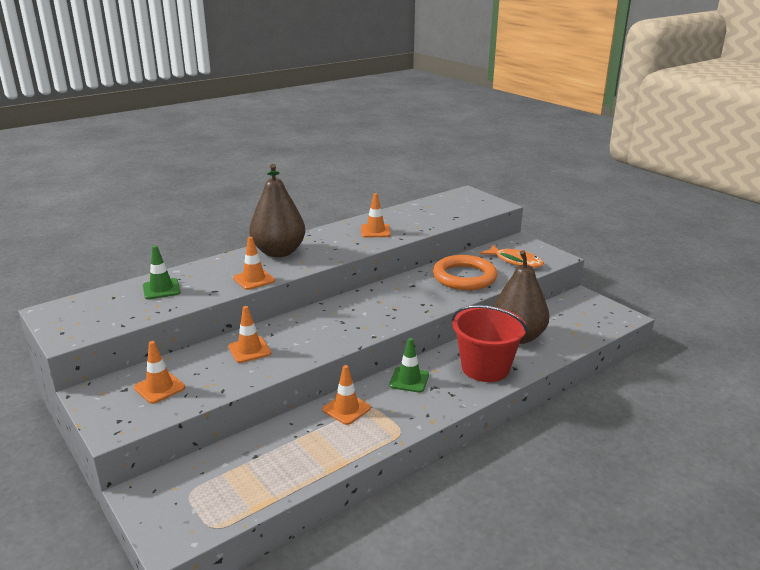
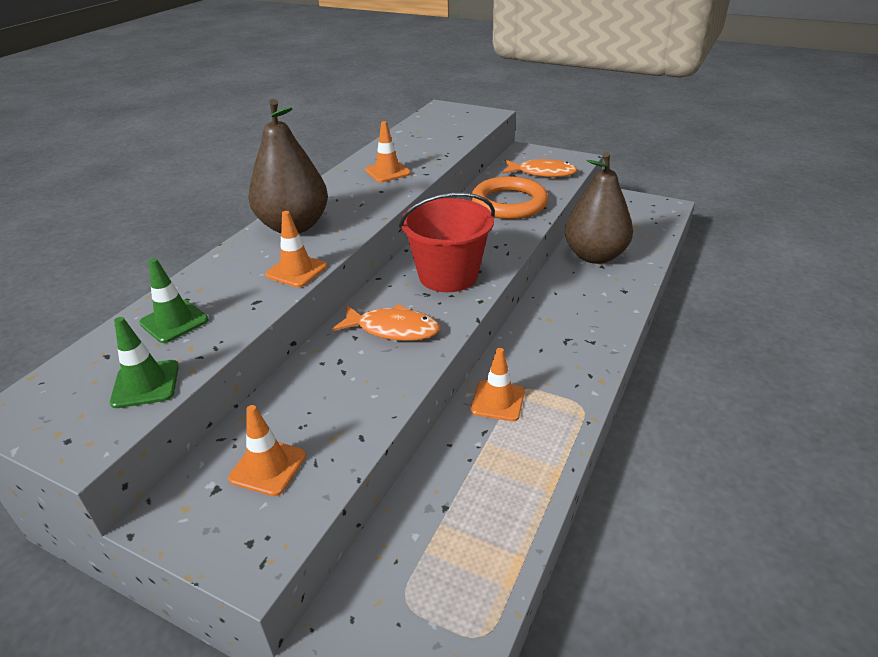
camera: 25 degrees left, 10 degrees up
orange traffic cone [228,306,271,363] -> none
green traffic cone [389,338,429,393] -> green traffic cone moved to [110,317,179,408]
red bucket [452,305,528,382] -> red bucket moved to [399,192,495,292]
none -> orange fish [332,304,440,341]

